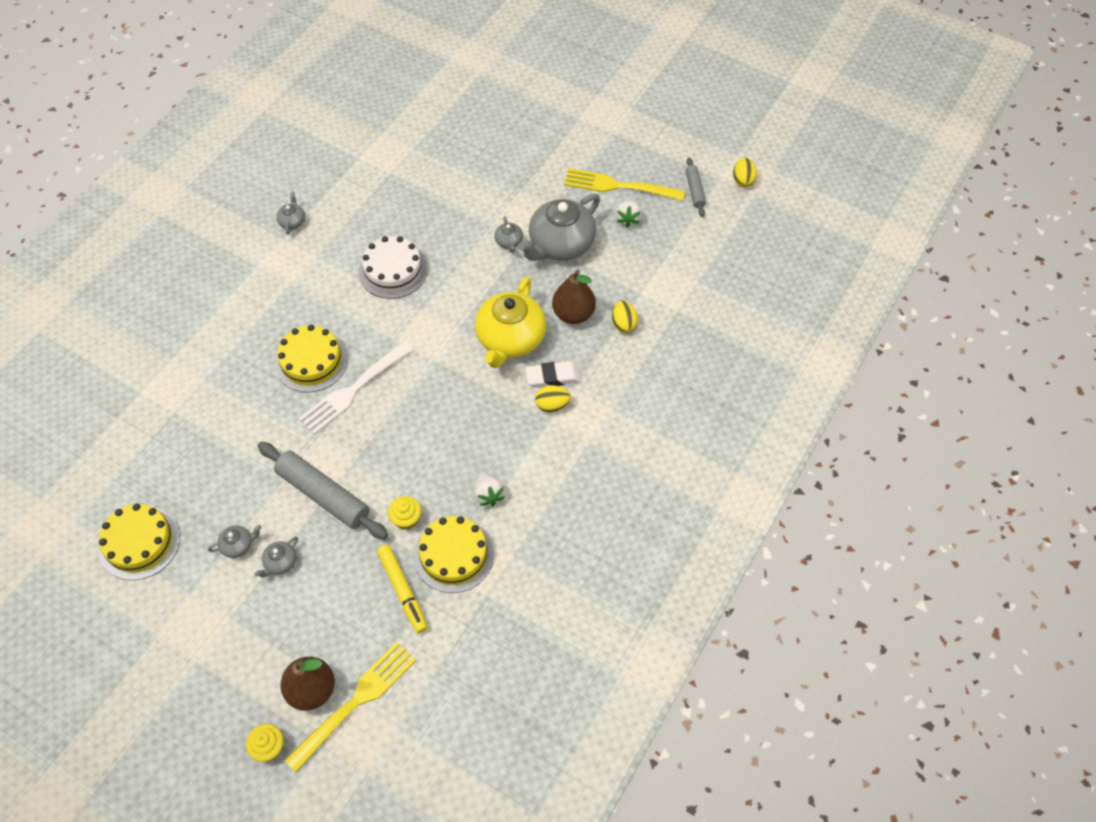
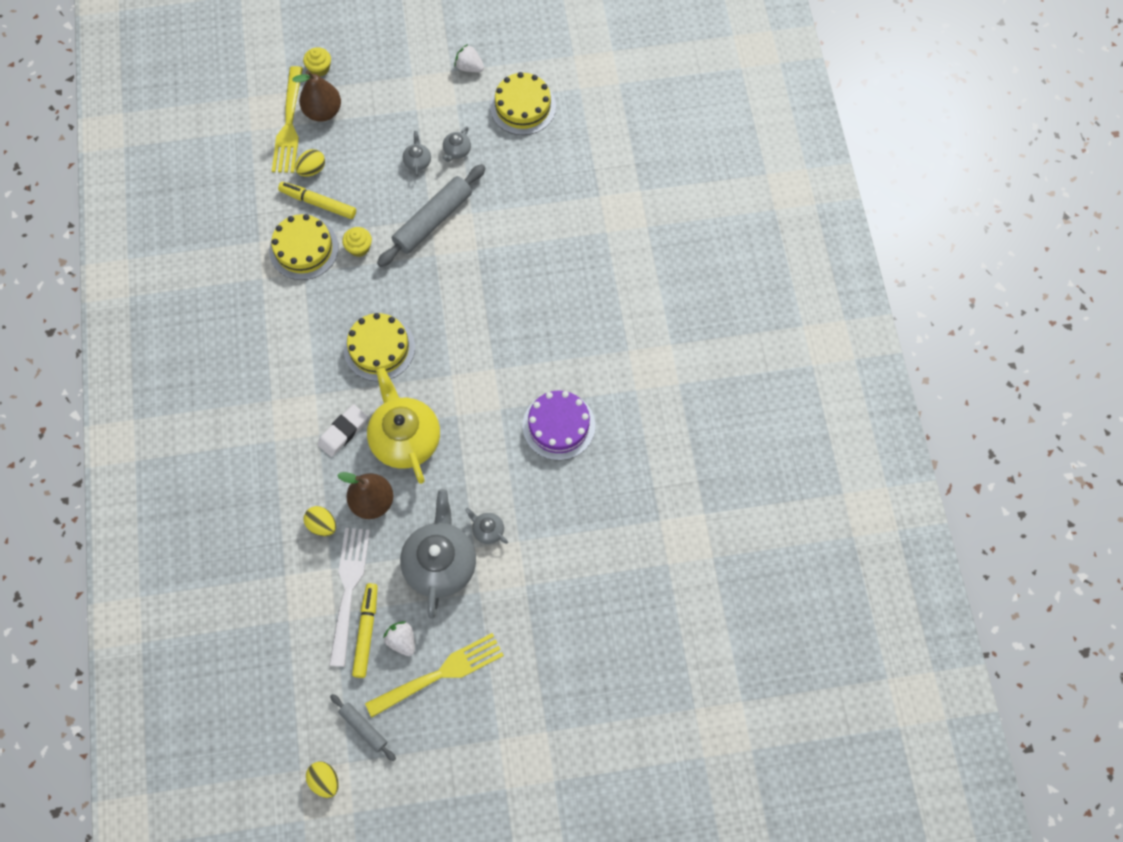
camera: 140 degrees right, 10 degrees up
grey rolling pin [258,442,388,539] -> grey rolling pin turned 45 degrees counterclockwise [377,164,486,267]
yellow cake [275,325,348,393] -> yellow cake moved to [344,313,415,381]
grey teapot [276,191,305,235] -> none
white fork [299,341,414,435] -> white fork moved to [329,528,370,667]
white cake [359,236,428,299] -> purple cake [523,391,595,460]
white strawberry [475,473,505,507] -> white strawberry moved to [454,44,484,72]
yellow egg [535,385,571,412] -> yellow egg moved to [295,149,325,177]
none -> yellow marker [352,583,378,678]

